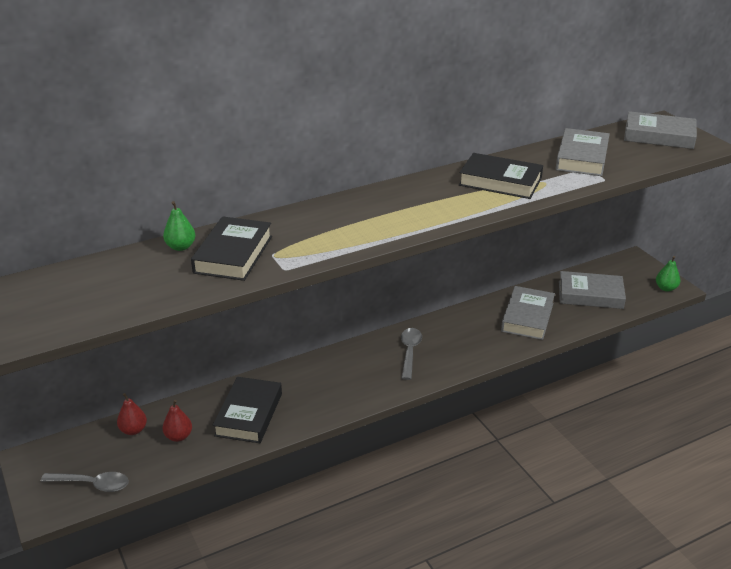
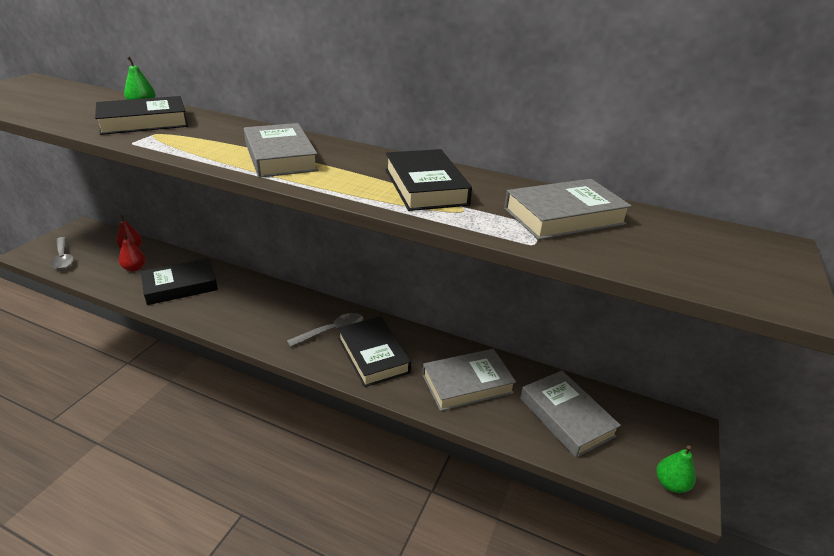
camera: 50 degrees right, 0 degrees up
grey book [624,111,697,149] -> grey book moved to [244,123,318,178]
none -> black book [338,316,411,387]

